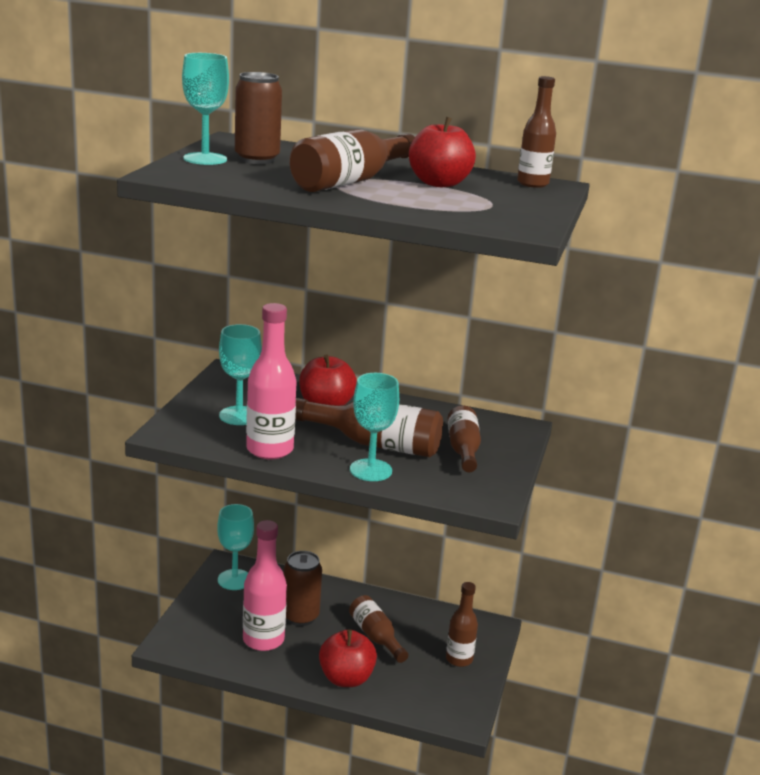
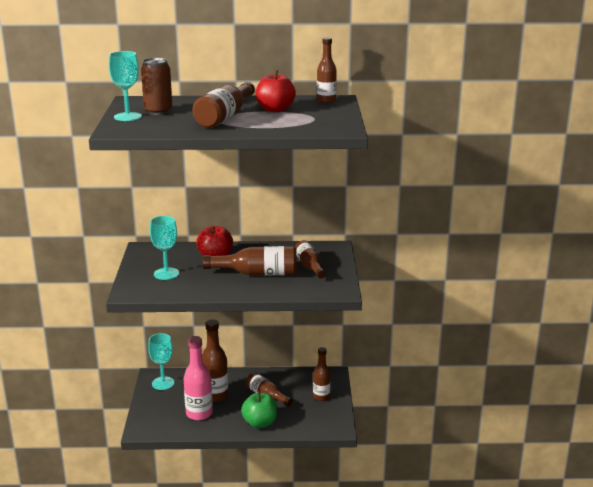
camera: 15 degrees left, 0 degrees up
pink bottle [246,303,297,460] -> none
brown can [284,551,322,626] -> brown bottle [202,319,228,402]
red apple [319,630,377,687] -> green apple [241,392,277,428]
turquoise goblet [350,373,399,481] -> none

